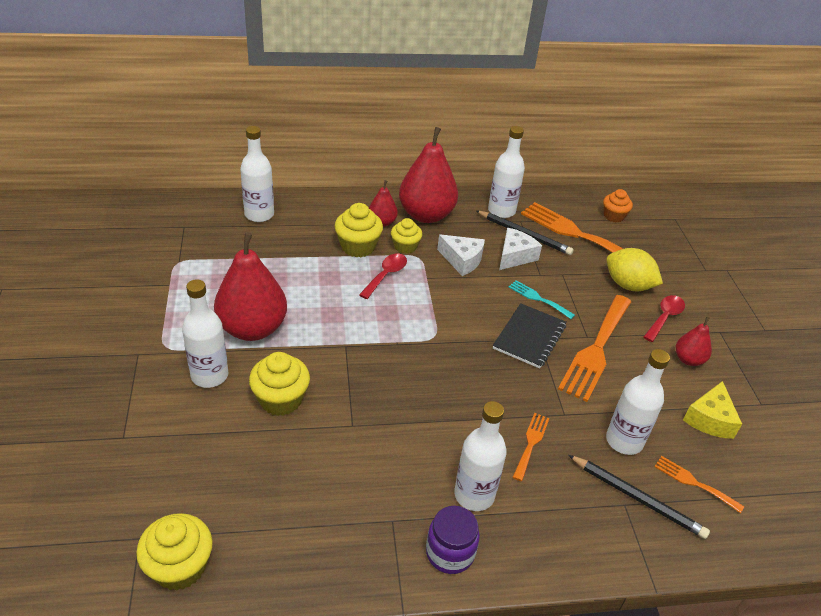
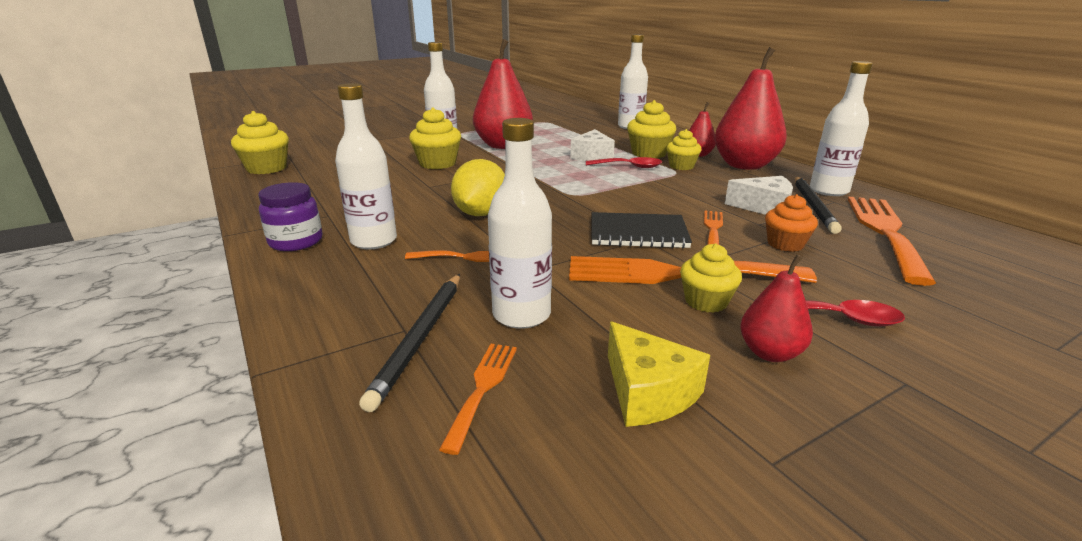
camera: 70 degrees right, 15 degrees down
white cheese [437,234,485,276] -> white cheese moved to [570,129,615,161]
turquoise fork [509,280,575,319] -> orange fork [704,211,723,245]
orange cupcake [603,189,633,222] -> orange cupcake moved to [765,194,818,252]
yellow lemon [606,248,663,291] -> yellow lemon moved to [451,159,505,216]
yellow cheese [683,381,742,439] -> yellow cheese turned 120 degrees counterclockwise [608,322,710,427]
none -> yellow cupcake [680,243,742,313]

